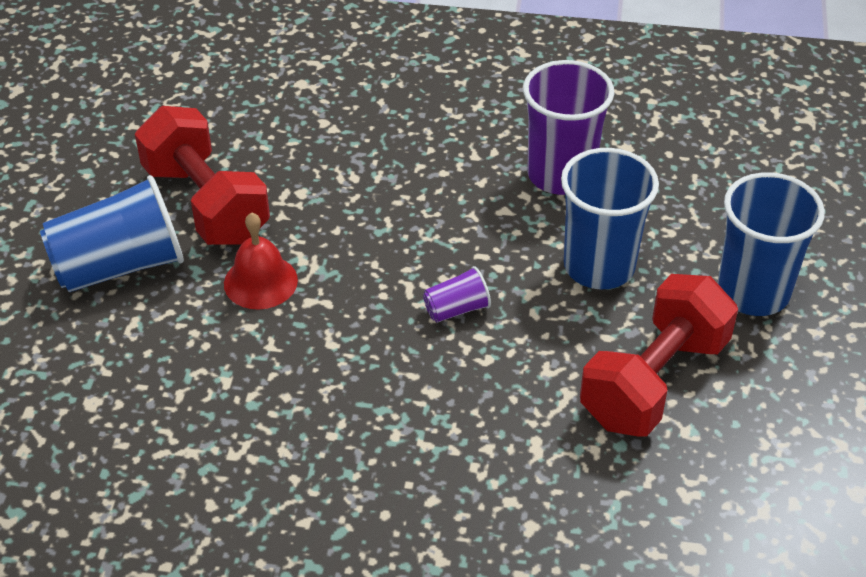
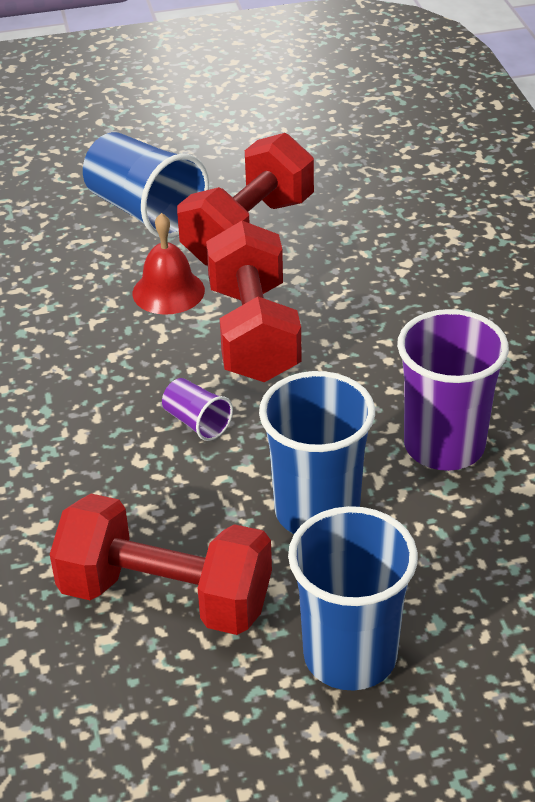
camera: 70 degrees right, 5 degrees down
none -> red dumbbell [206,221,302,382]

